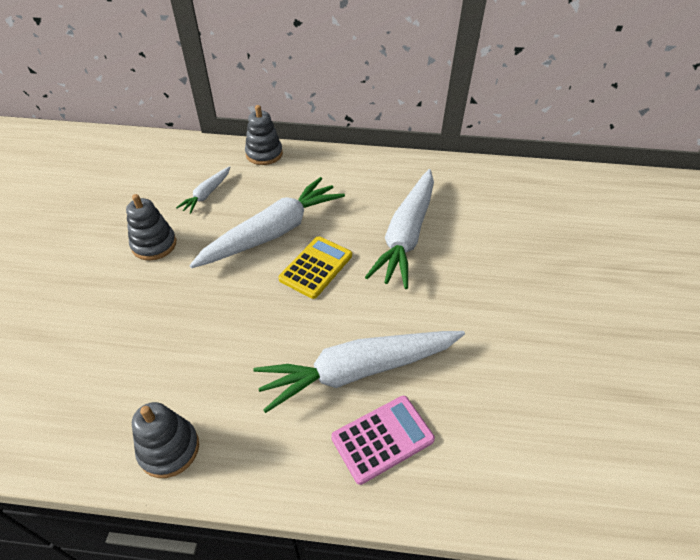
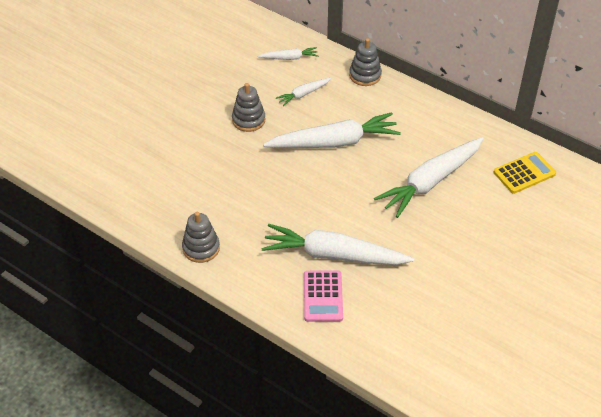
camera: 30 degrees right, 0 degrees up
yellow calculator [278,236,352,299] -> yellow calculator moved to [494,152,556,194]
pink calculator [331,396,435,485] -> pink calculator turned 90 degrees clockwise [304,270,343,322]
none -> white carrot [258,47,318,60]

